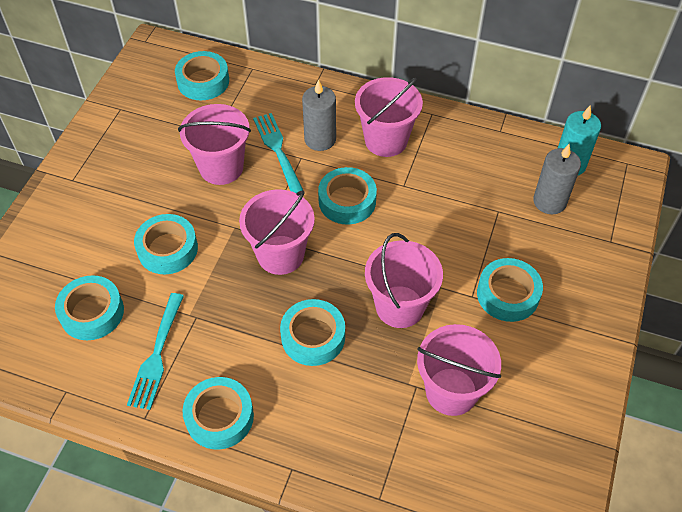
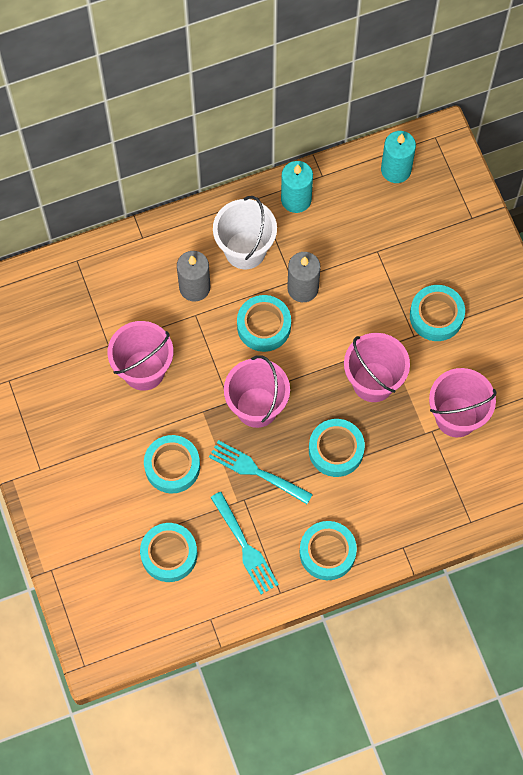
camera: 40 degrees left, 15 degrees up
turquoise tape [175,51,229,100] -> none
turquoise fork [253,113,304,193] -> turquoise fork moved to [209,440,313,504]
pink bucket [355,77,423,157] -> white bucket [213,196,277,269]
grey candle [533,144,581,214] -> grey candle moved to [287,252,320,302]
none -> turquoise candle [281,161,313,213]

